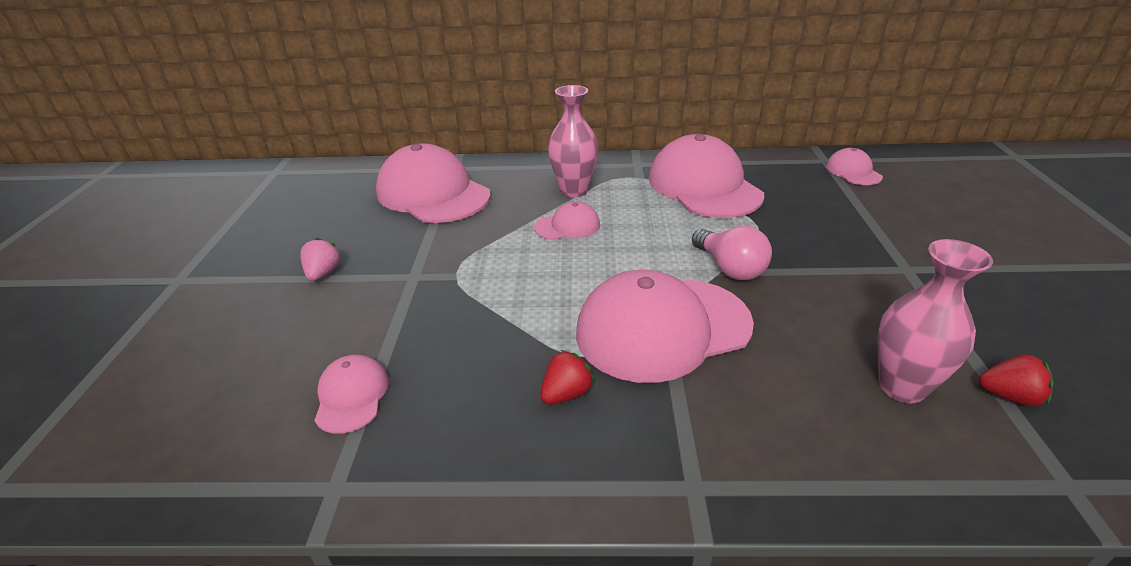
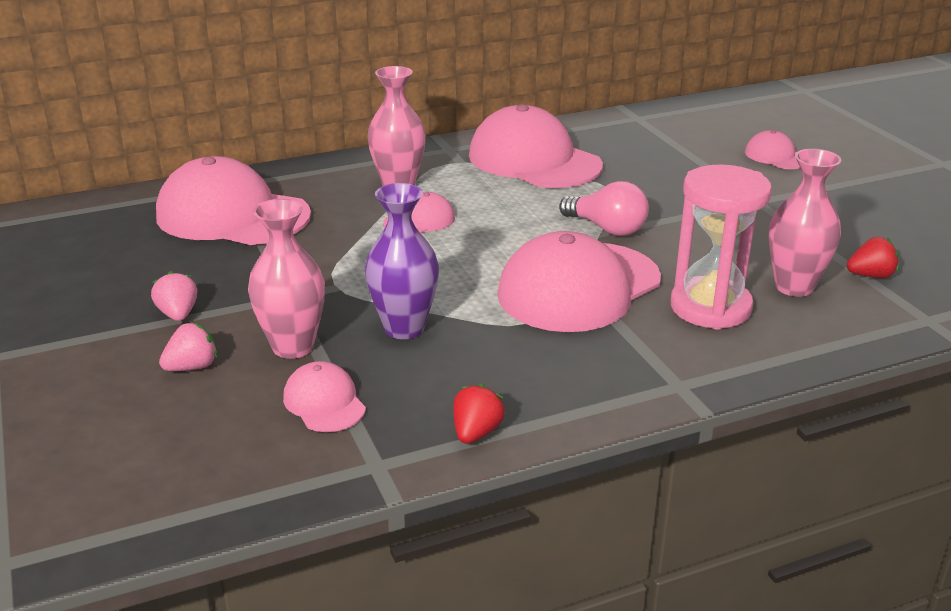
camera: 25 degrees left, 5 degrees down
red strawberry [540,350,595,404] -> red strawberry moved to [453,384,505,444]
pink cap [826,148,883,185] -> pink cap moved to [745,130,800,169]
none -> pink strawberry [159,323,217,371]
none -> pink vase [248,199,325,359]
none -> purple vase [365,183,439,339]
none -> pink hourglass [671,164,772,330]

